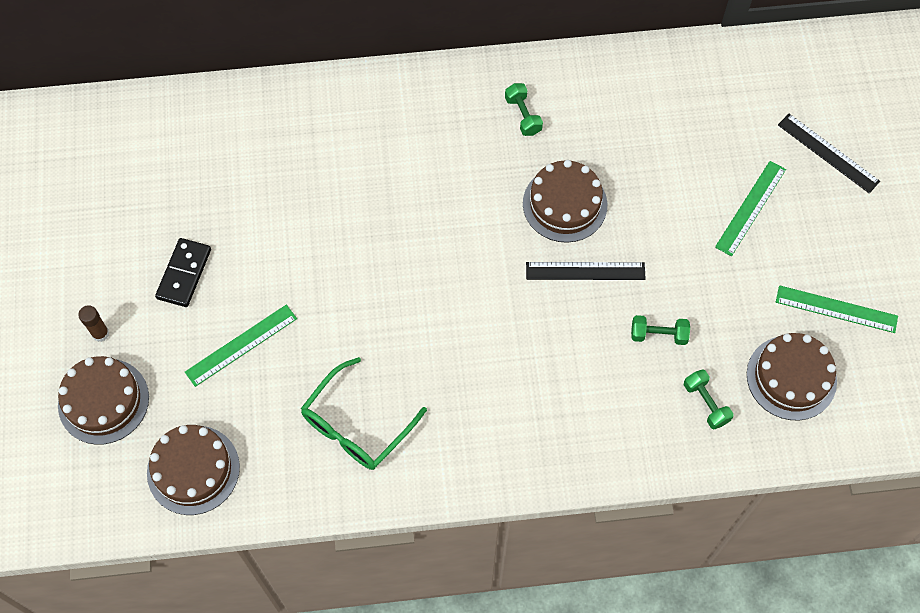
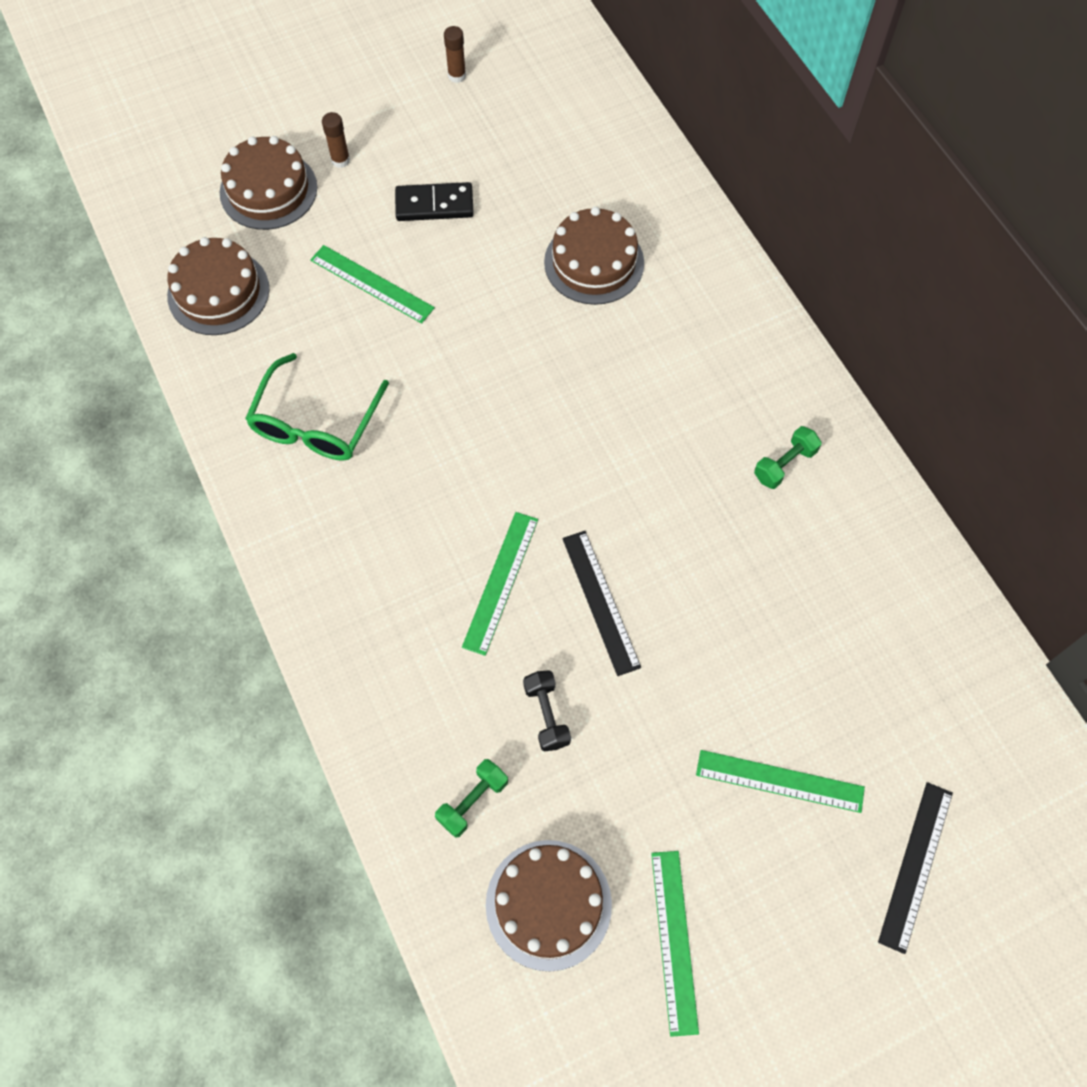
camera: 70 degrees right, 0 degrees up
green glasses [301,357,427,470] -> green glasses turned 90 degrees counterclockwise [245,353,389,461]
brown cake [523,160,607,243] -> brown cake moved to [544,207,644,305]
green dumbbell [631,315,690,345] -> black dumbbell [523,670,571,752]
none -> brown glue stick [444,26,466,83]
none -> green ruler [462,512,538,656]

